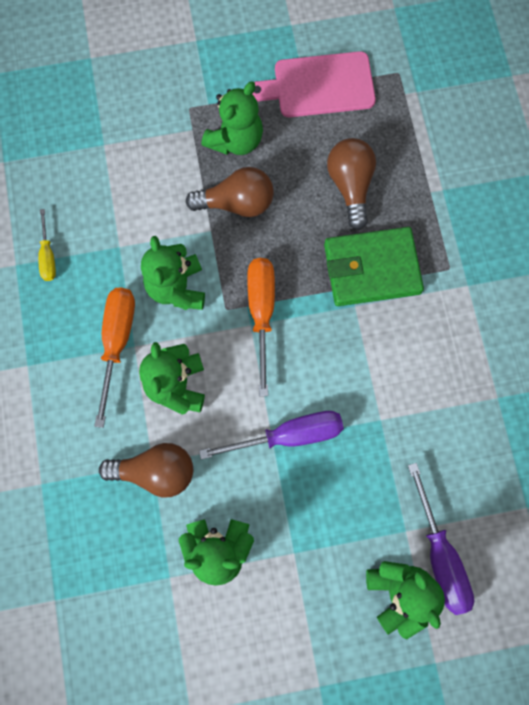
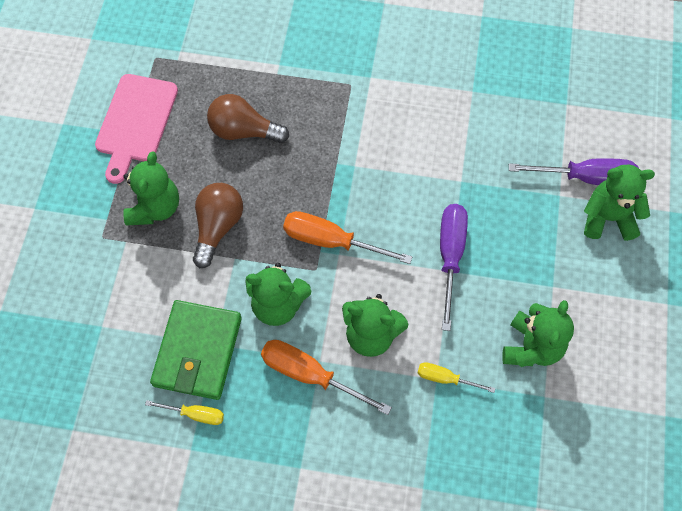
camera: 70 degrees left, 10 degrees down
brown light bulb [99,443,193,498] -> yellow screwdriver [418,362,495,393]
green teddy bear [202,81,263,155] -> green teddy bear turned 45 degrees clockwise [123,151,179,226]
green wallet [324,227,424,306] -> green wallet moved to [150,300,242,400]

